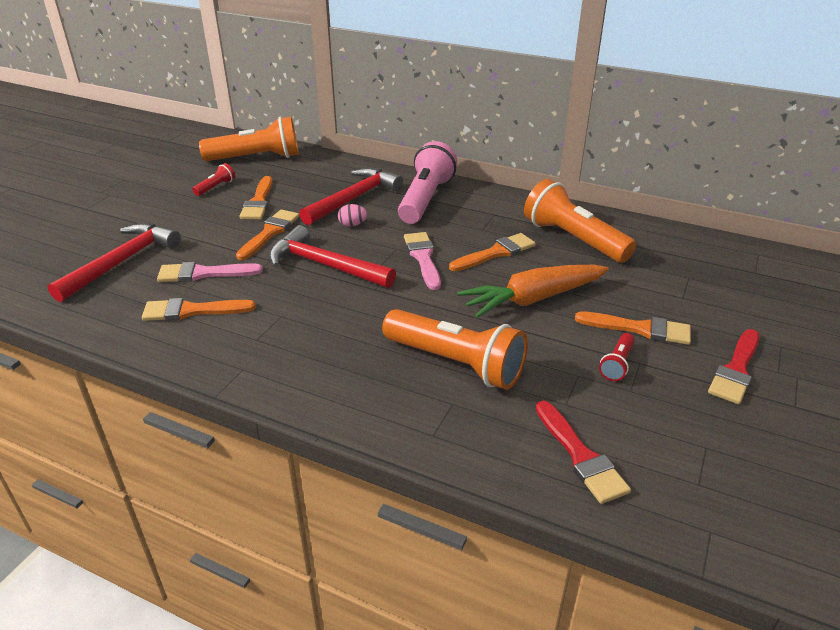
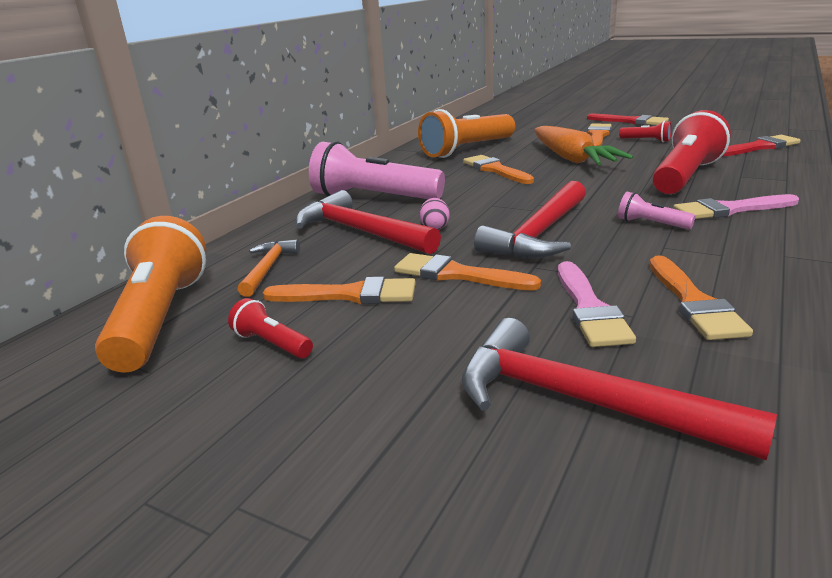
camera: 85 degrees left, 10 degrees down
orange flashlight [382,309,528,390] -> red flashlight [652,110,731,194]
pink brush [404,232,441,290] -> pink brush moved to [673,194,799,219]
none -> orange hammer [238,239,300,297]
none -> pink flashlight [618,192,695,230]

